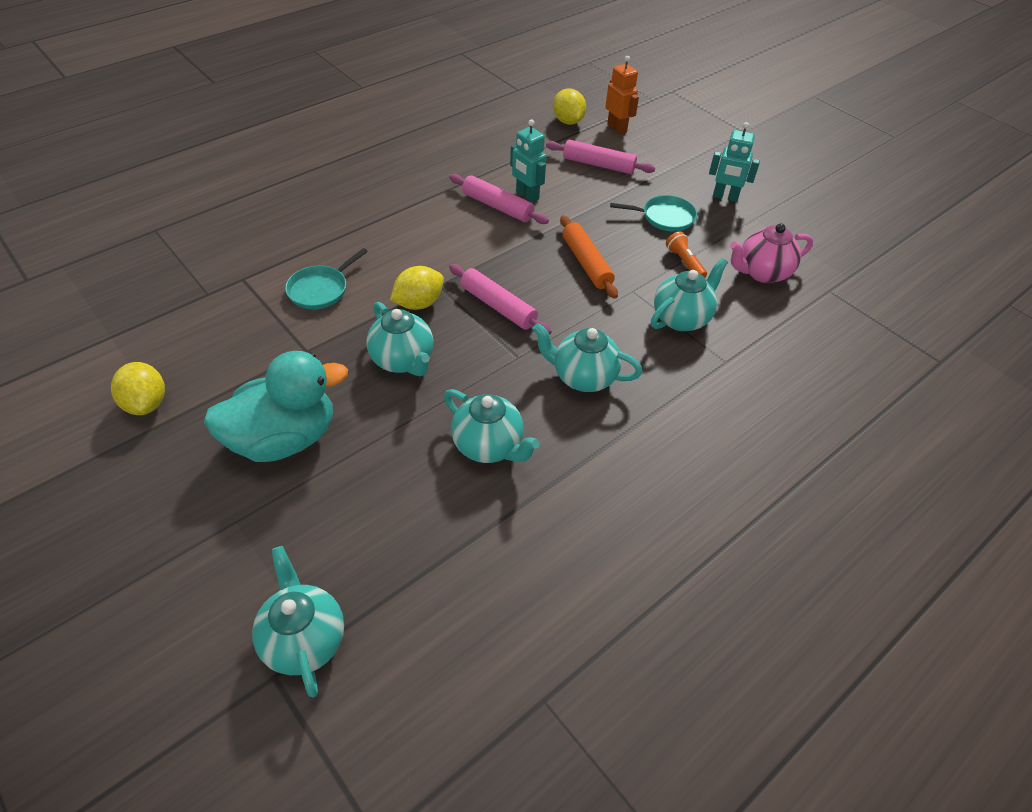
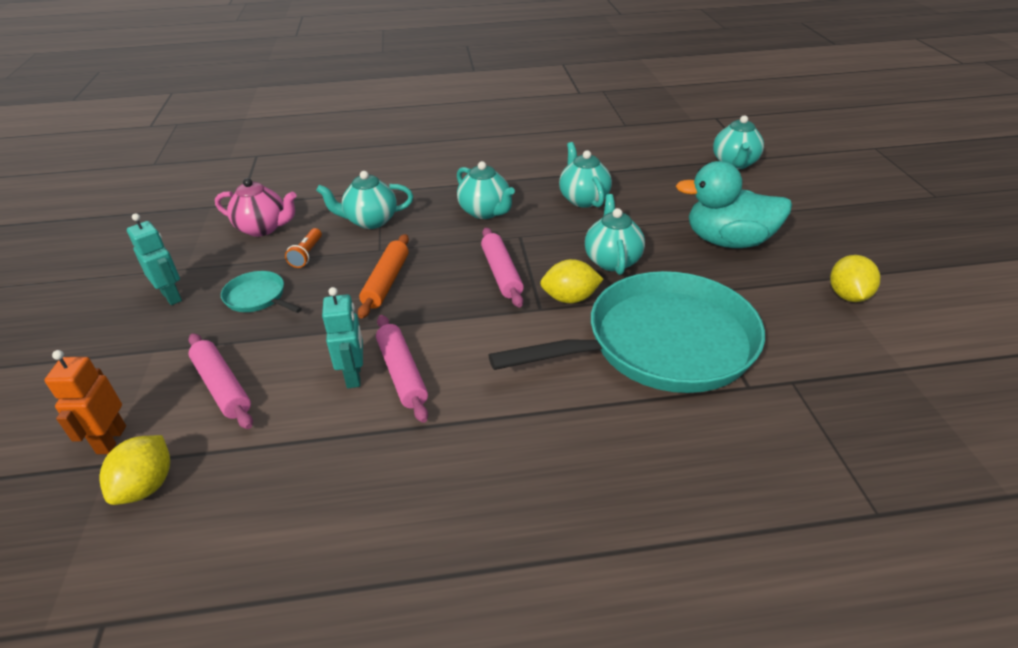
camera: 145 degrees left, 10 degrees down
turquoise pan [285,248,368,309] -> turquoise pan [489,271,765,393], size x2.48

